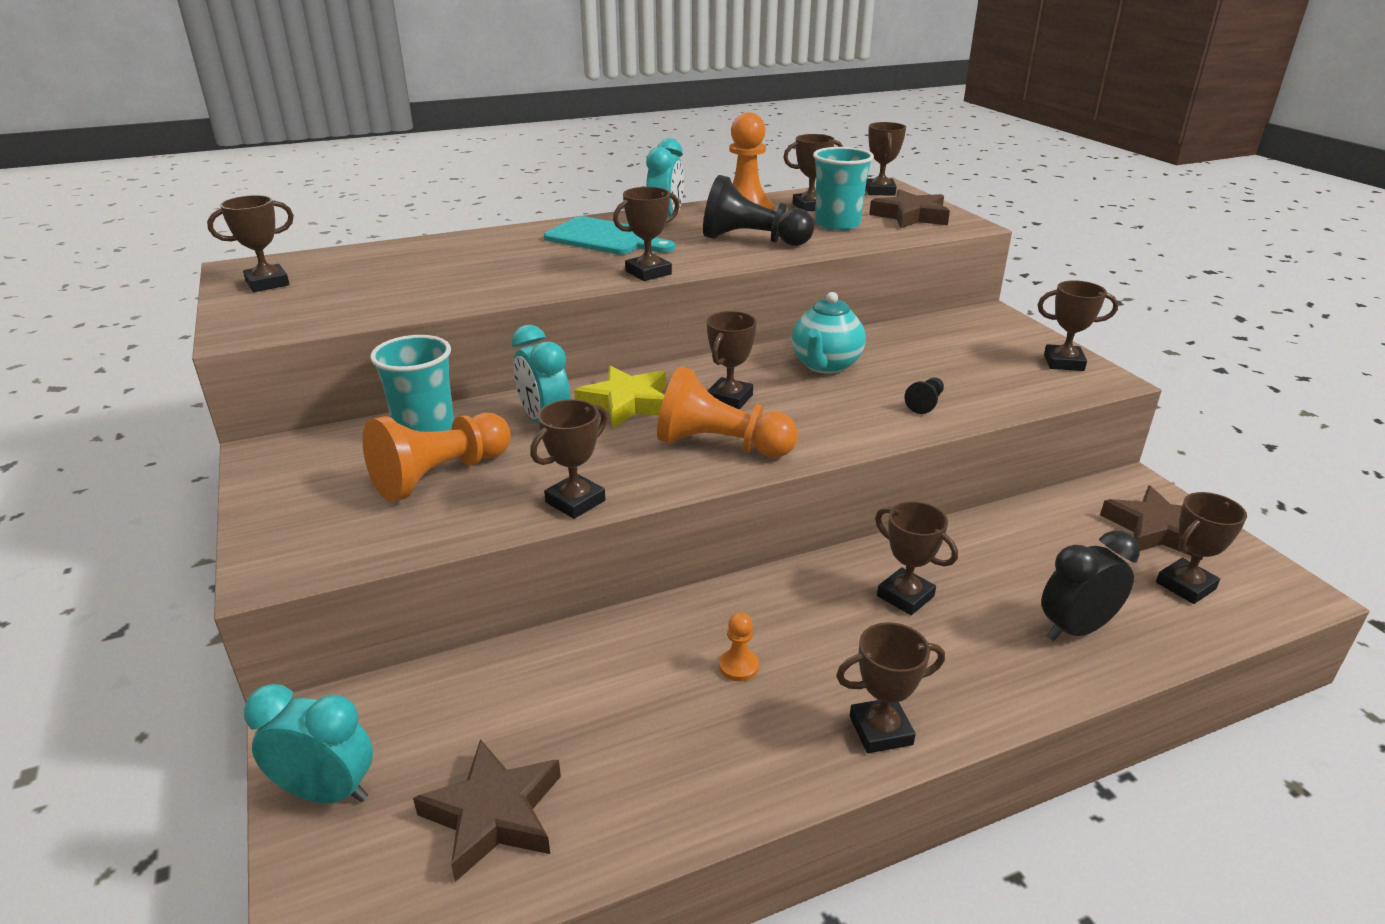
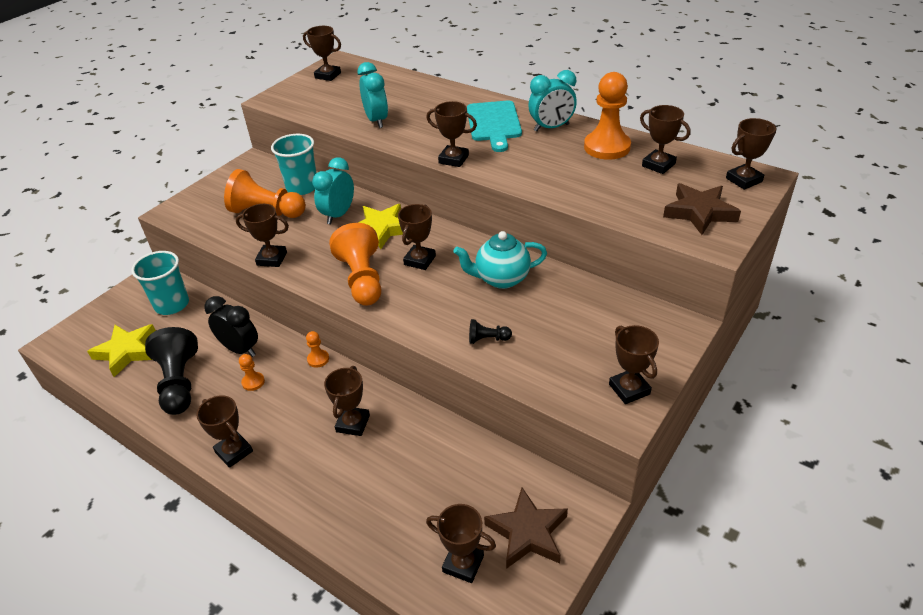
camera: 60 degrees right, 10 degrees up
turquoise clock [244,684,373,803] -> turquoise clock moved to [357,62,388,128]
brown star [413,739,561,882] -> yellow star [87,324,156,377]
black pawn [703,175,814,246] -> black pawn moved to [145,327,198,415]
brown trophy [707,311,757,410] -> brown trophy turned 60 degrees counterclockwise [398,204,436,270]
turquoise cup [813,147,874,231] -> turquoise cup moved to [131,251,189,315]
black clock [1041,531,1140,641] -> black clock moved to [205,296,258,357]
none -> orange pawn [306,331,329,367]

